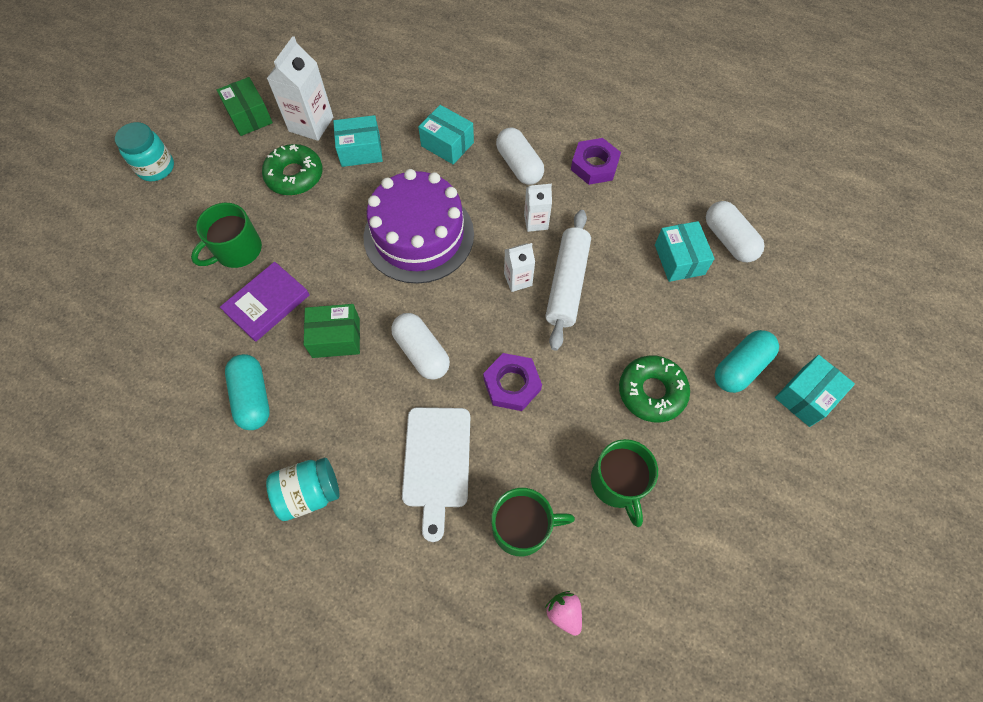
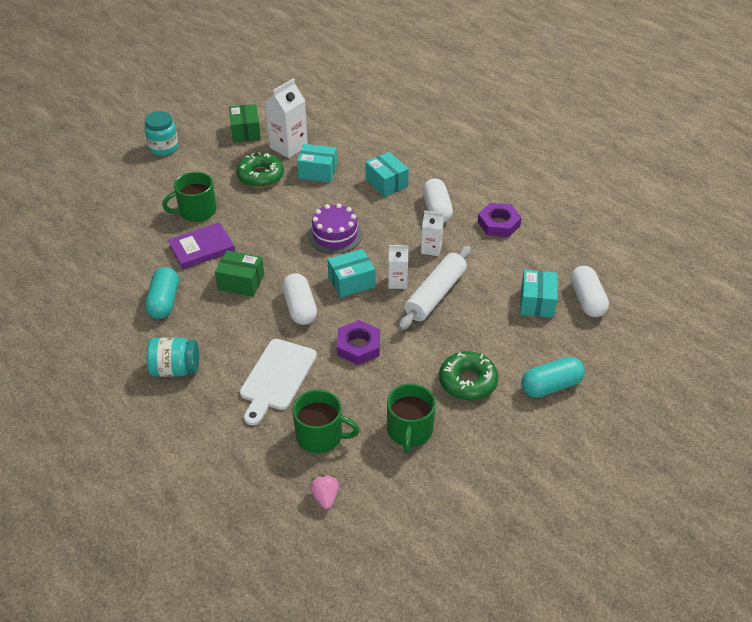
camera: 20 degrees right, 20 degrees down
purple cake [363,169,474,284] -> purple cake [308,203,362,254], size x0.60
turquoise box [775,355,855,427] -> turquoise box moved to [328,249,375,298]

